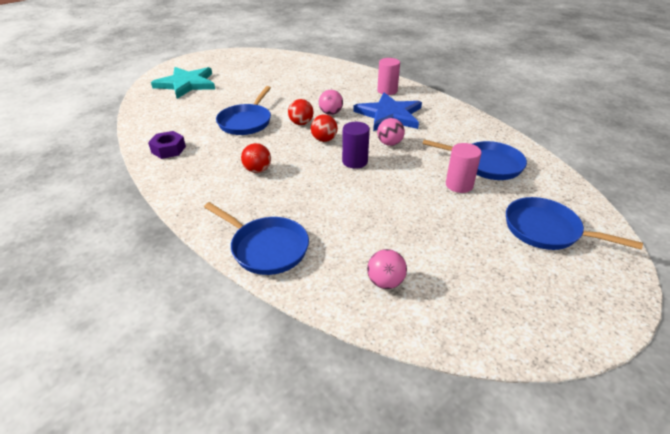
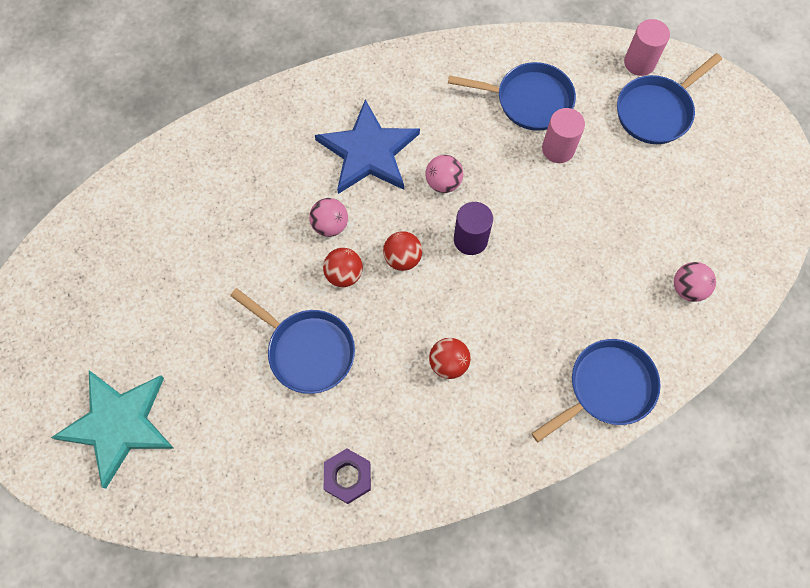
camera: 70 degrees left, 30 degrees up
pink cylinder [377,58,400,95] -> pink cylinder moved to [624,19,670,76]
blue pan [423,139,527,180] -> blue pan turned 60 degrees clockwise [448,62,576,131]

